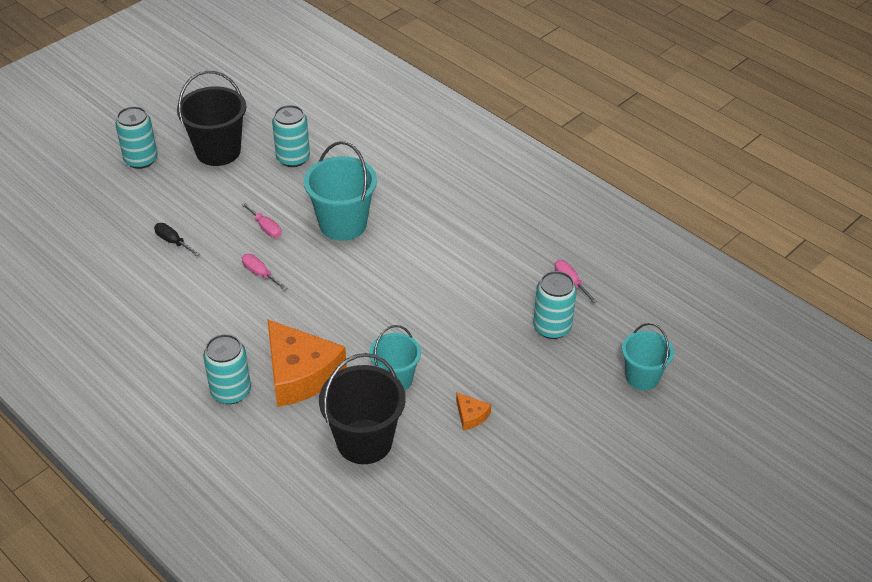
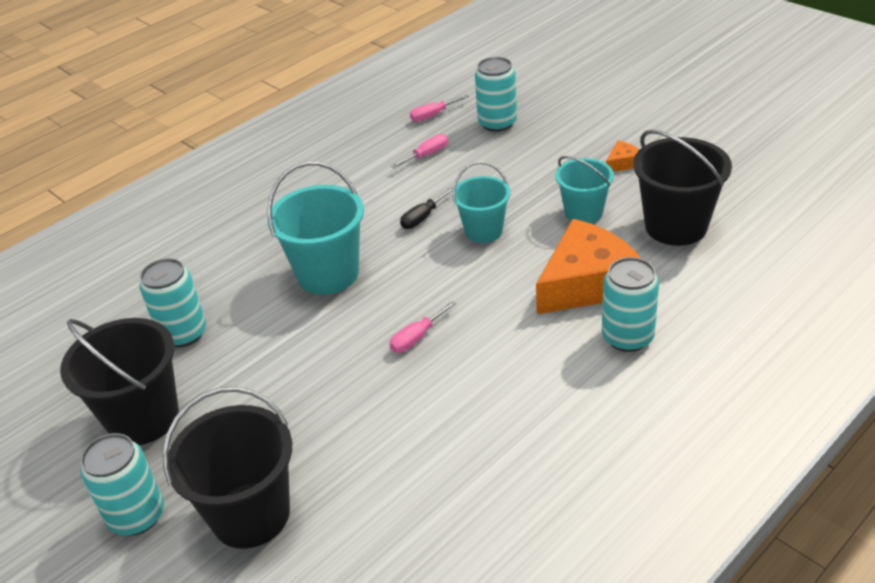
camera: 85 degrees left, 5 degrees down
black screwdriver [154,223,200,256] -> black screwdriver moved to [400,187,453,229]
pink screwdriver [241,202,282,238] -> pink screwdriver moved to [391,134,448,168]
turquoise bucket [622,323,674,390] -> turquoise bucket moved to [452,162,511,243]
none -> black bucket [163,387,292,549]

